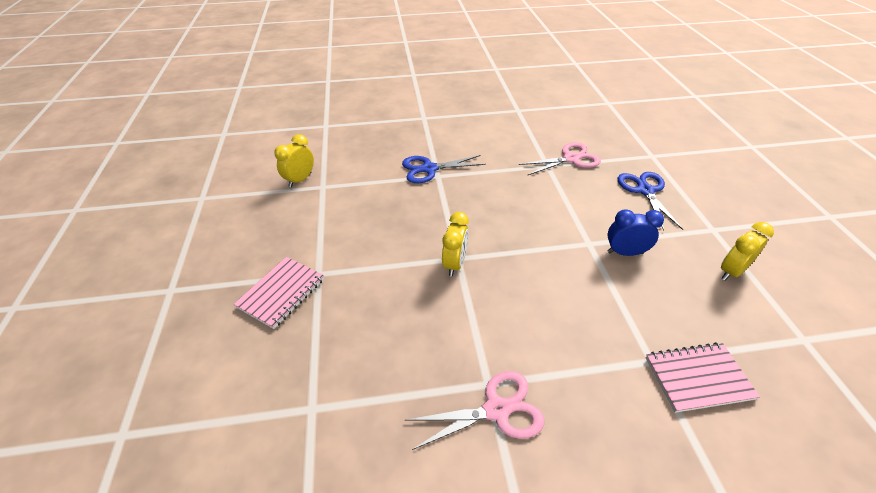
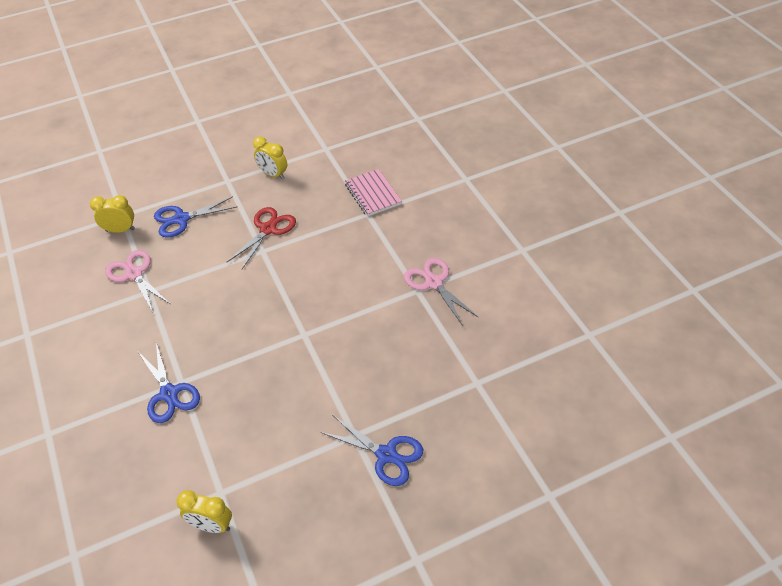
camera: 105 degrees left, 5 degrees up
pink notebook [234,257,324,329] -> blue scissors [321,415,423,486]
yellow clock [442,212,469,277] -> yellow clock moved to [90,195,135,233]
blue clock [607,209,664,256] -> red scissors [227,207,296,269]

